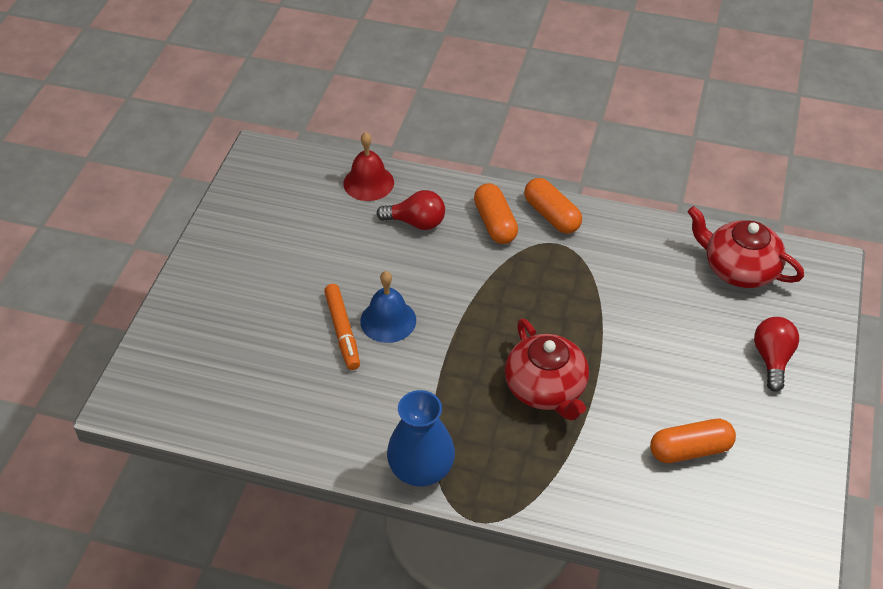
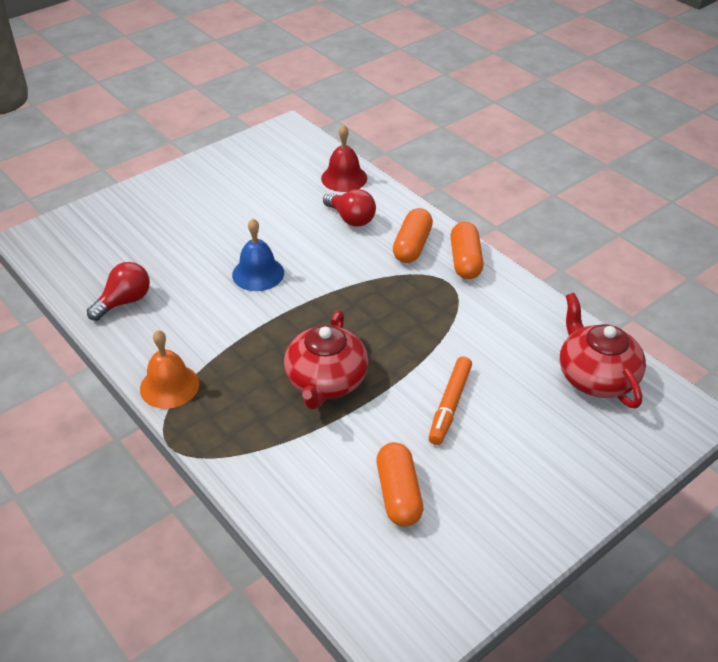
camera: 35 degrees right, 5 degrees down
orange marker [324,284,360,370] -> orange marker moved to [428,356,472,445]
blue vase [387,390,455,487] -> orange bell [140,330,199,409]
orange capsule [650,419,736,463] -> orange capsule turned 60 degrees clockwise [376,442,423,527]
red light bulb [754,317,799,392] -> red light bulb moved to [87,262,150,321]

